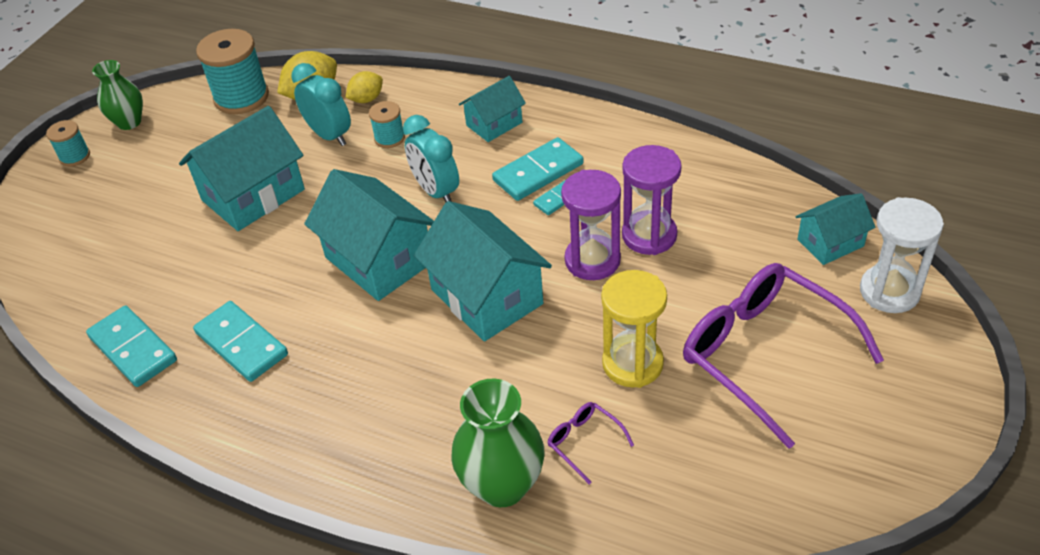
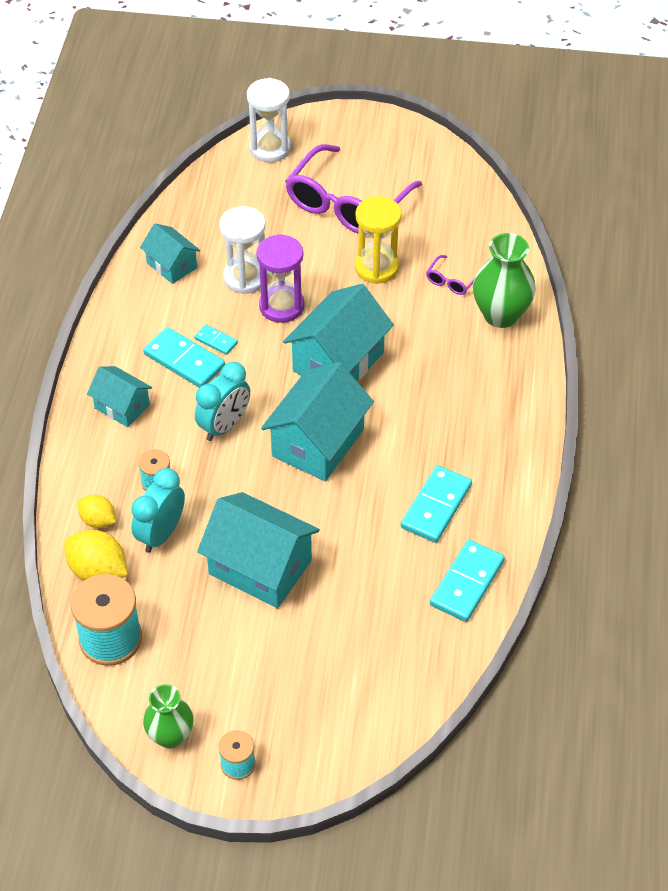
camera: 110 degrees left, 5 degrees up
purple hourglass [622,145,682,255] -> white hourglass [219,206,268,294]
turquoise house [795,193,876,265] -> turquoise house moved to [140,223,201,284]

